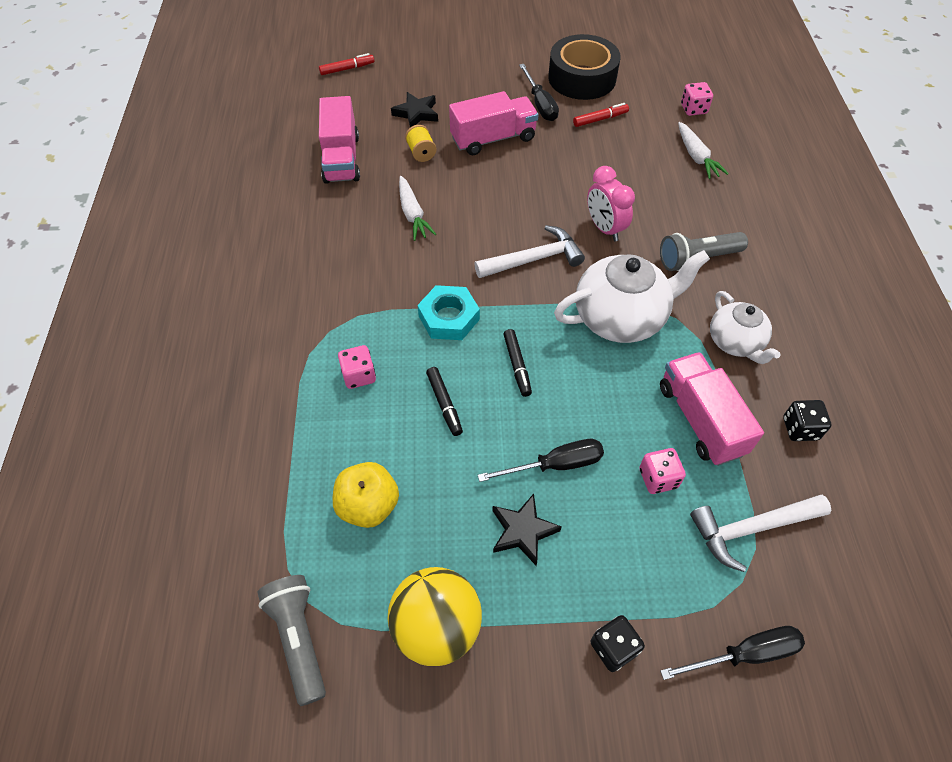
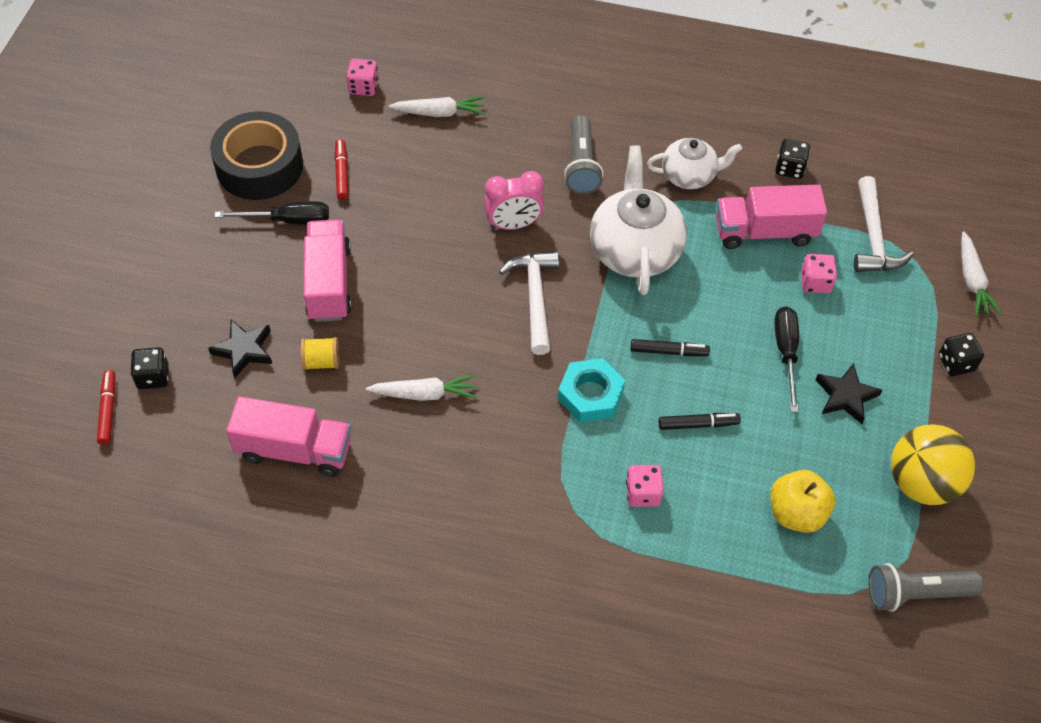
camera: 75 degrees left, 0 degrees up
black screwdriver [660,626,805,680] -> white carrot [961,231,1002,317]
none -> black dice [130,347,169,389]

